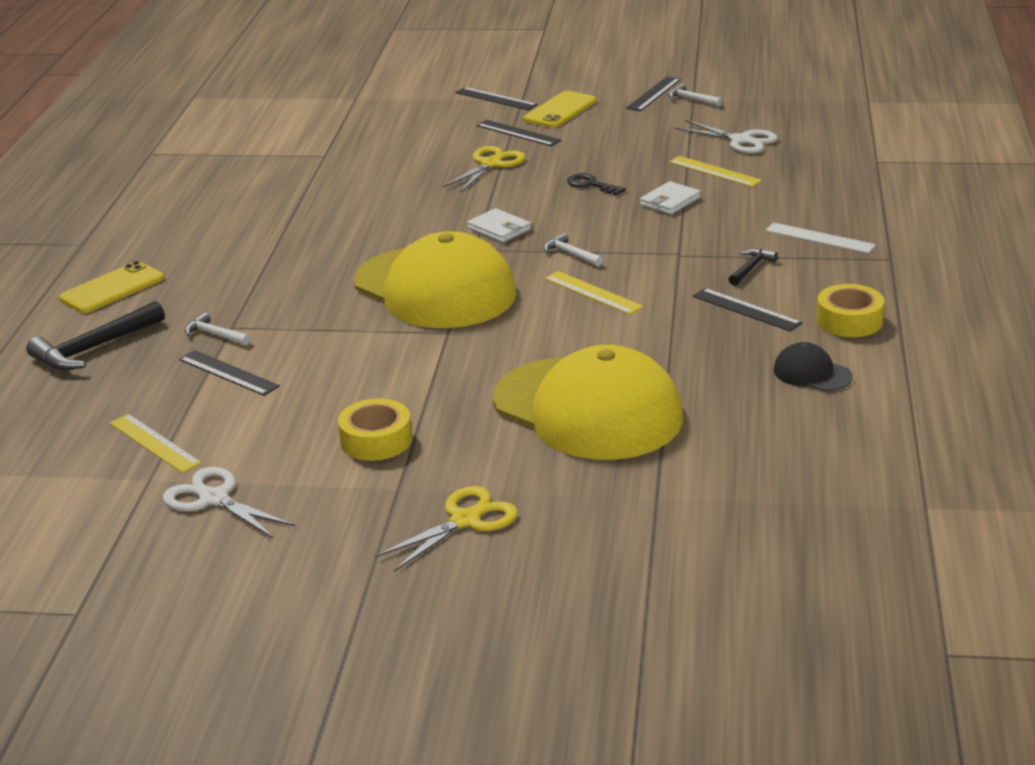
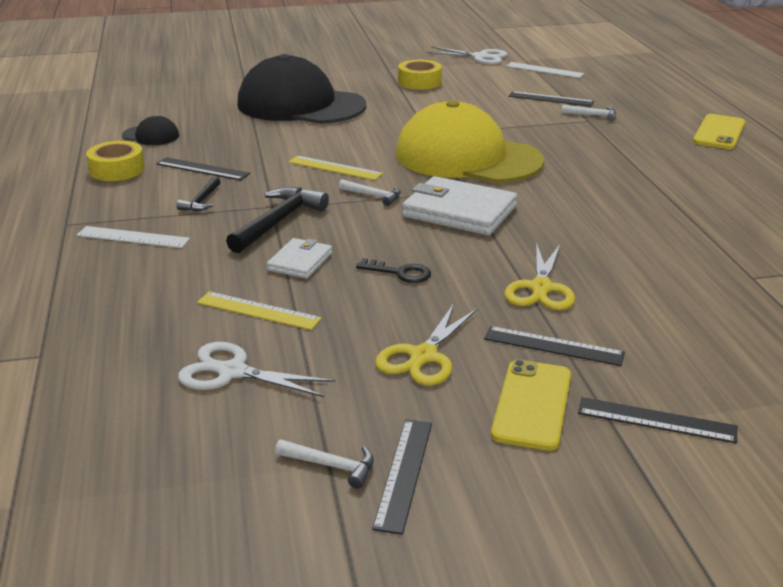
camera: 160 degrees right, 0 degrees up
black hammer [26,301,165,371] -> black hammer moved to [226,187,329,253]
yellow ruler [110,414,202,473] -> white ruler [506,62,584,78]
yellow scissors [375,486,518,572] -> yellow scissors moved to [375,303,478,386]
white wallet [467,208,531,243] -> white wallet [402,176,517,235], size x1.81
yellow cap [493,345,683,460] -> black cap [237,54,366,124]

